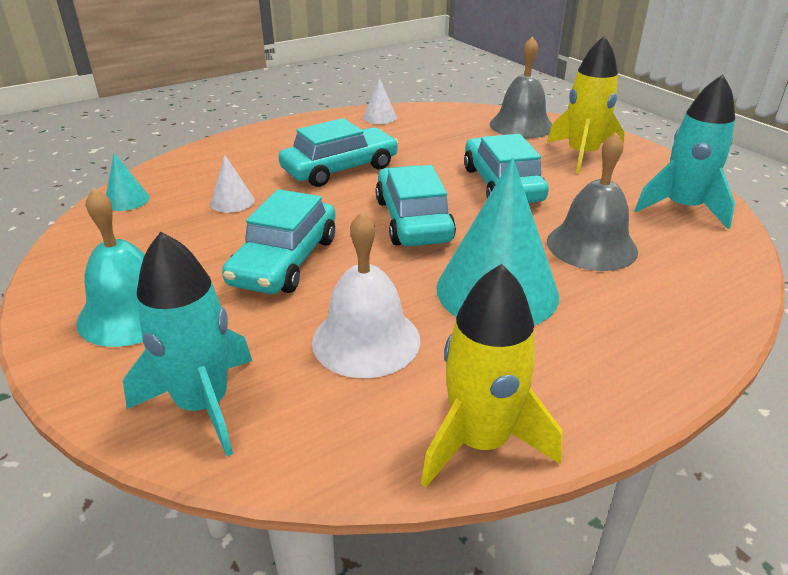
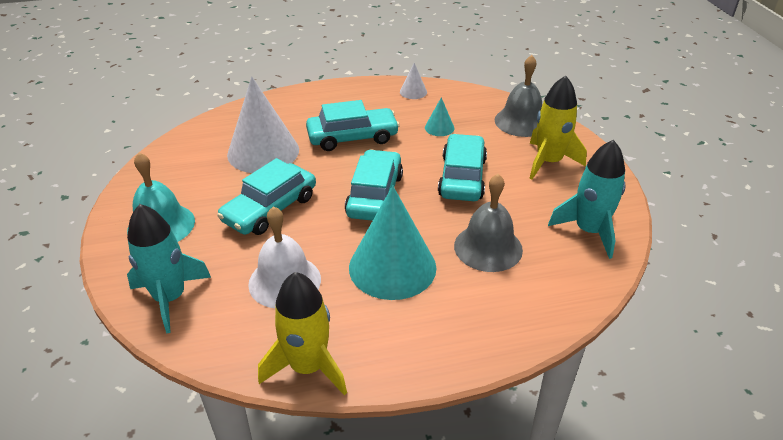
camera: 20 degrees right, 5 degrees up
turquoise cone [106,153,150,211] -> turquoise cone moved to [425,97,454,136]
white cone [210,154,254,213] -> white cone [227,77,299,173], size x2.28

